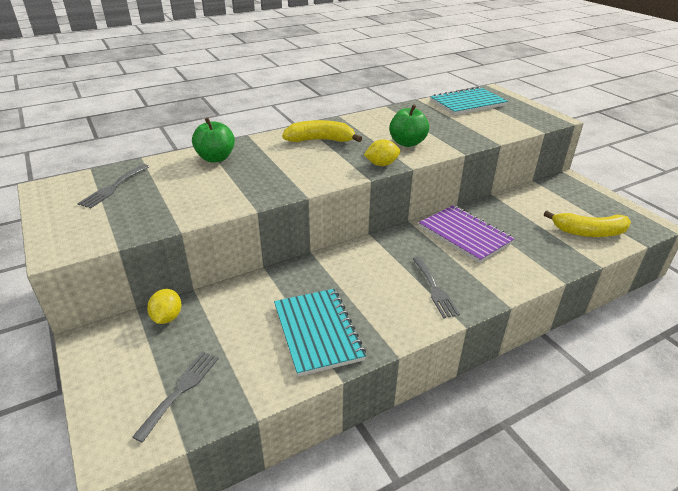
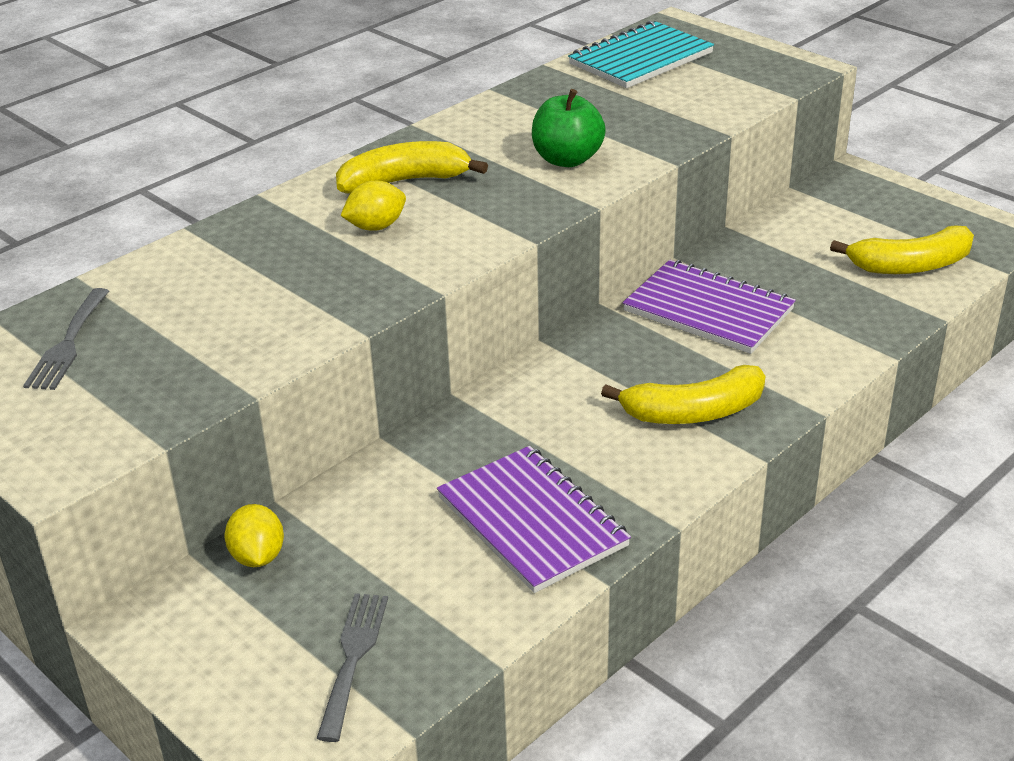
camera: 15 degrees left, 0 degrees up
green apple [192,118,235,162] -> none
turquoise notebook [274,289,366,377] -> purple notebook [437,446,631,593]
yellow lemon [364,139,400,166] -> yellow lemon moved to [341,181,406,231]
grey fork [413,257,460,318] -> yellow banana [601,365,765,424]

